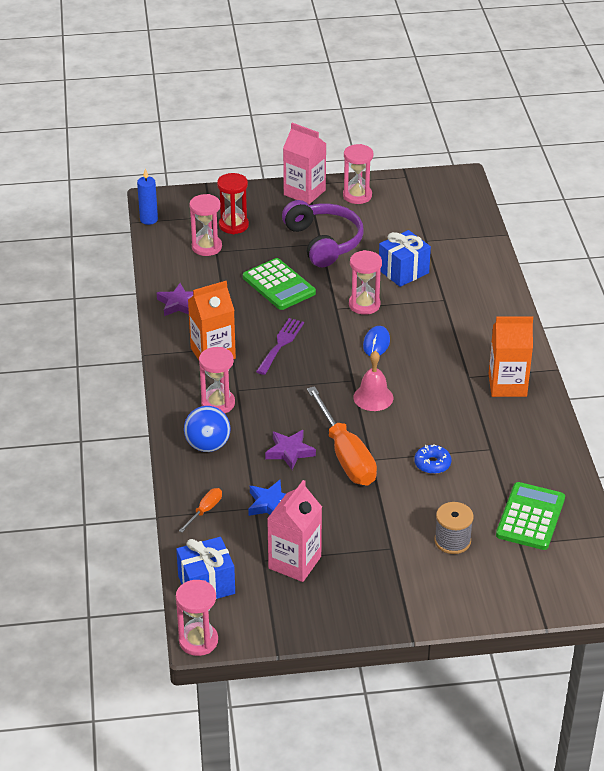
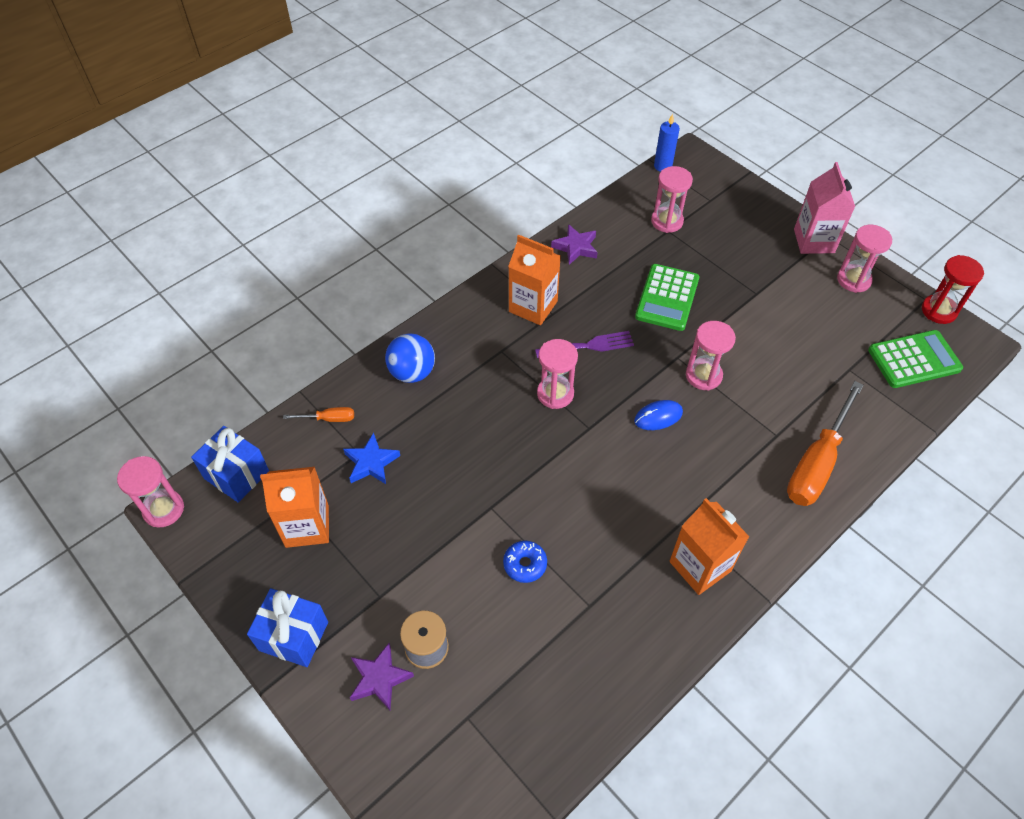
camera: 55 degrees right, 15 degrees up
pink hourglass [199,347,235,413] -> pink hourglass moved to [537,339,578,409]
red hourglass [217,173,249,234] -> red hourglass moved to [922,255,984,324]
purple star [265,430,316,470] -> purple star moved to [350,643,414,710]
pink carton [267,480,322,582] -> orange carton [260,467,329,548]
purple headphones [282,200,364,267] -> none
orange screwdriver [307,386,377,485] -> orange screwdriver moved to [787,381,864,506]
pink bell [353,351,393,411] -> none
blue gift [379,230,431,287] -> blue gift moved to [247,588,328,667]
green calculator [496,482,565,550] -> green calculator moved to [868,330,963,388]

